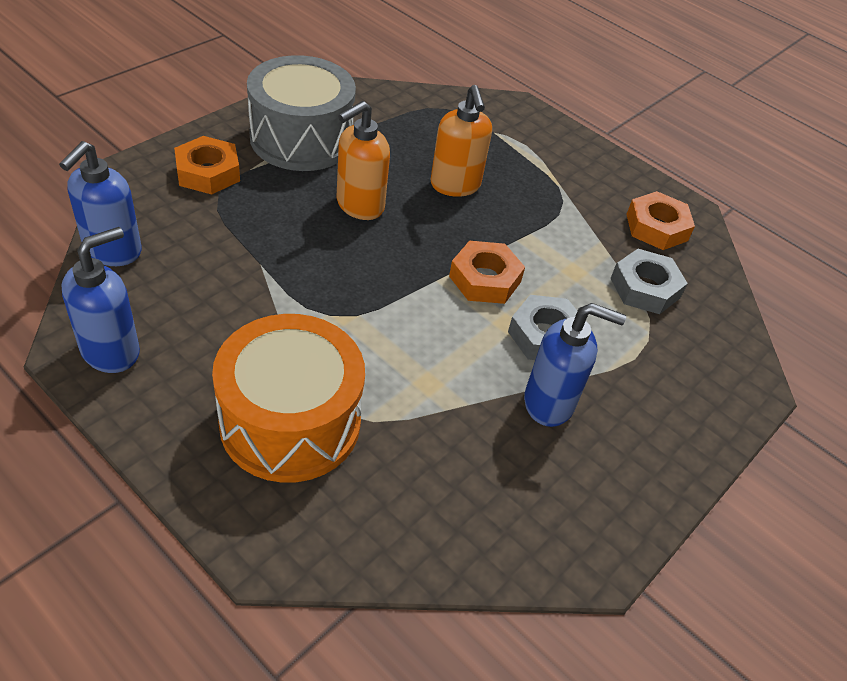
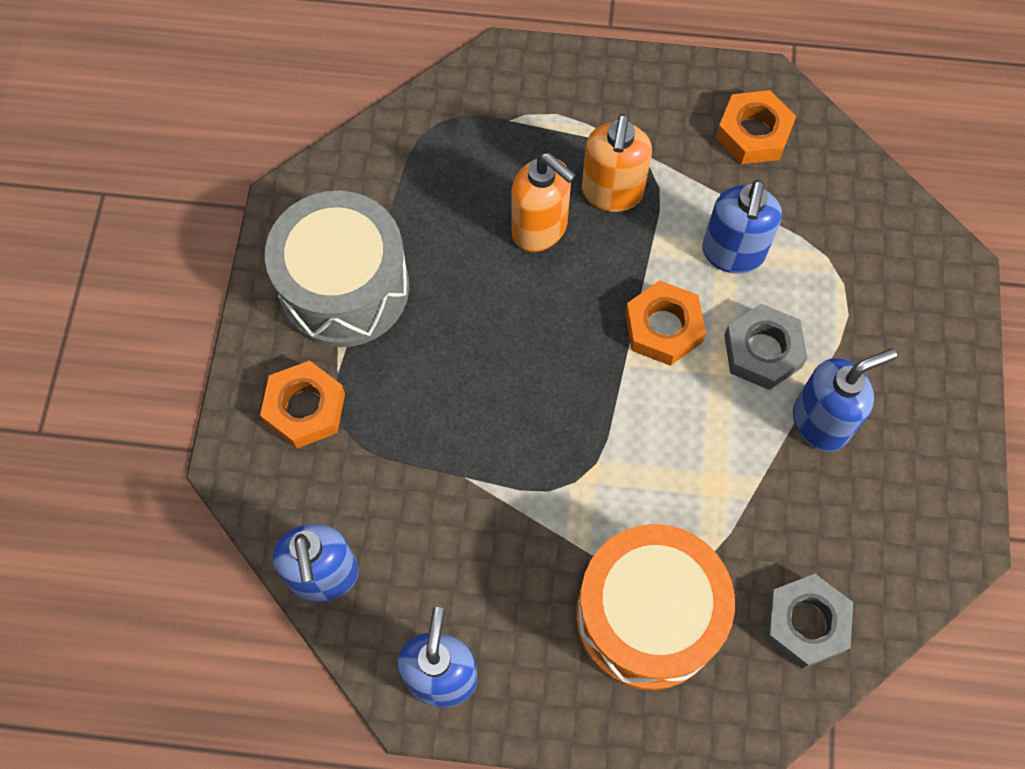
camera: 30 degrees left, 20 degrees up
orange soap dispenser [337,101,390,220] -> orange soap dispenser moved to [582,114,652,212]
grey nut [610,249,688,314] -> grey nut moved to [765,574,853,669]
none -> blue soap dispenser [702,180,782,274]

